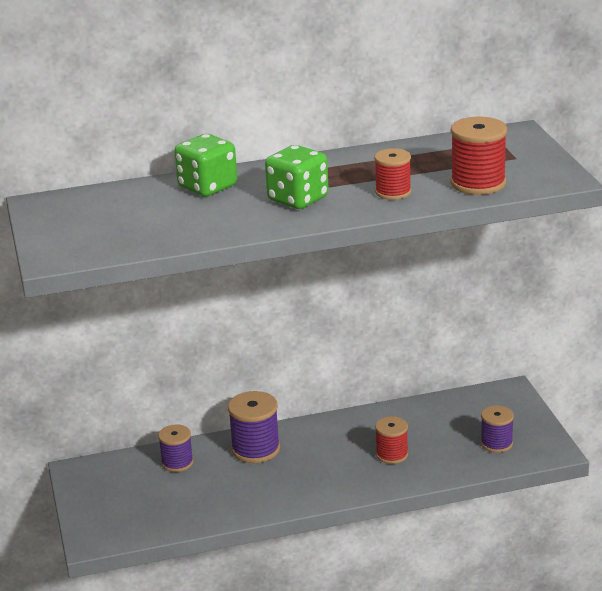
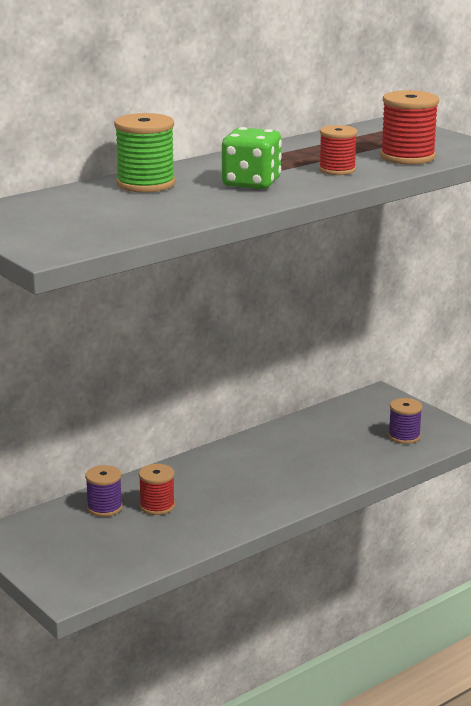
camera: 25 degrees left, 5 degrees down
green dice [174,134,237,196] -> green spool [114,113,175,193]
purple spool [228,391,280,463] -> none
red spool [375,416,408,464] -> red spool moved to [139,464,175,515]

